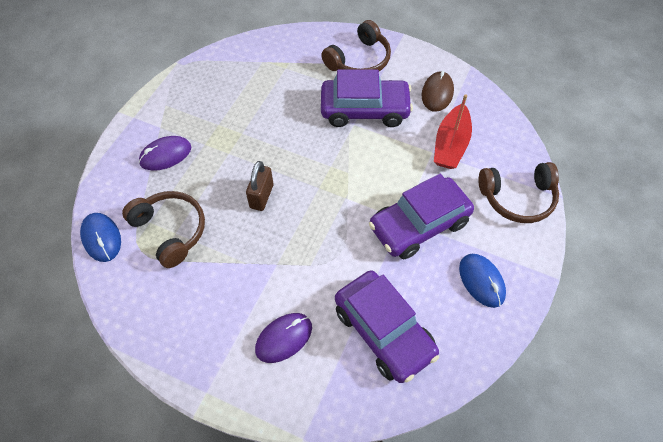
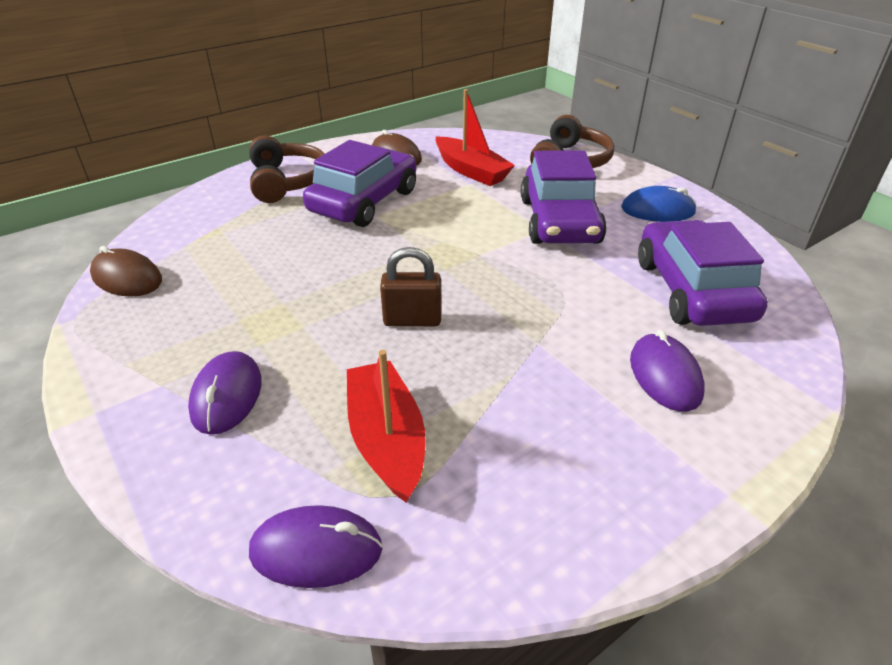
camera: 60 degrees left, 20 degrees down
blue mouse [80,213,121,262] -> purple mouse [249,505,383,588]
brown headphones [122,191,205,268] -> red boat [347,350,426,502]
brown padlock [246,161,273,211] -> brown padlock turned 45 degrees counterclockwise [380,247,441,326]
purple car [335,270,439,383] -> purple car turned 90 degrees counterclockwise [638,220,768,326]
none -> brown mouse [90,246,162,297]

